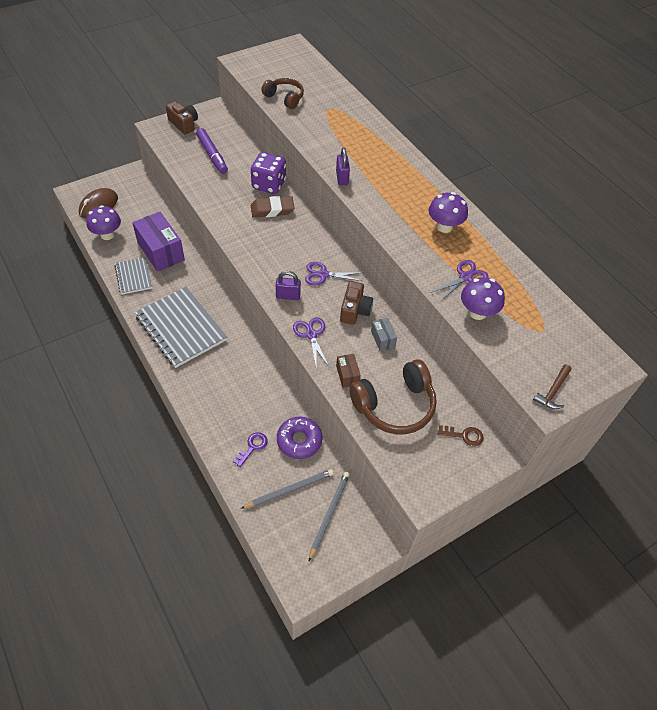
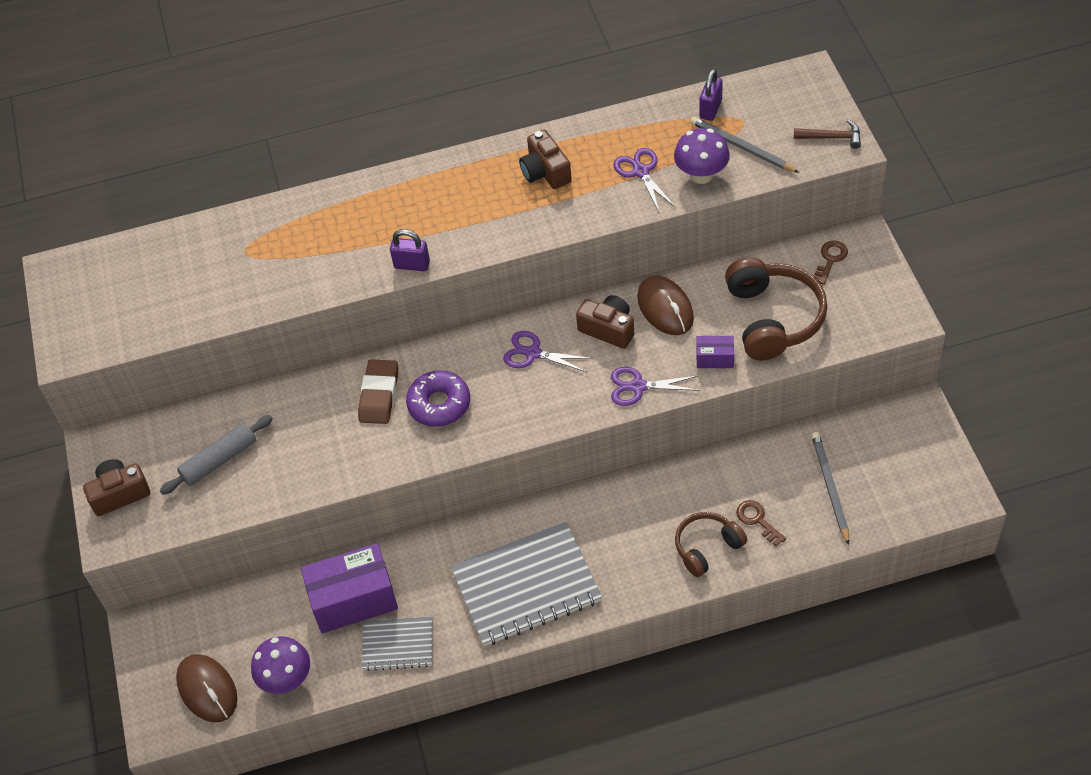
camera: 65 degrees left, 0 degrees up
purple marker [196,128,228,174] -> grey rolling pin [160,415,273,495]
purple key [233,432,268,467] -> brown key [736,500,786,546]
purple dice [251,152,286,194] -> none
brown headphones [262,78,304,109] -> brown headphones moved to [675,512,747,577]
purple padlock [276,271,301,300] -> purple padlock moved to [700,69,723,121]
purple donut [277,417,323,459] -> purple donut moved to [406,370,470,427]
purple scissors [305,262,364,285] -> purple scissors turned 90 degrees clockwise [503,331,592,372]
grey pencil [309,472,350,561] -> grey pencil moved to [691,116,800,173]
brown box [336,354,361,388] -> purple box [696,336,734,368]
grey box [371,318,397,351] -> brown mouse [637,276,694,335]
purple mushroom [428,192,468,233] -> brown camera [519,130,572,189]
brown hammer [533,365,571,409] -> brown hammer turned 45 degrees counterclockwise [794,120,861,149]

